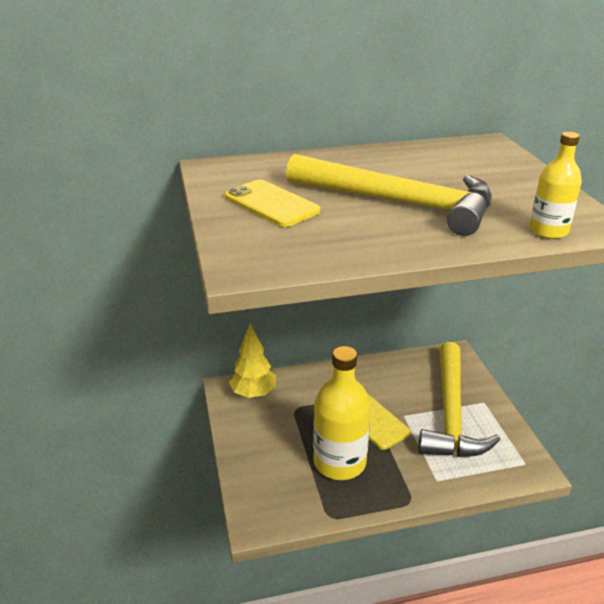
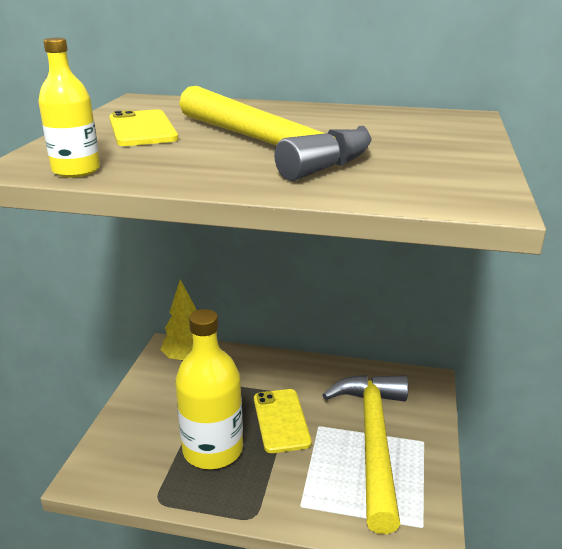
camera: 25 degrees right, 5 degrees down
yellow hammer [419,342,501,457] -> yellow hammer turned 150 degrees clockwise [322,375,408,534]
yellow bottle [529,132,582,239] -> yellow bottle moved to [38,38,100,177]

